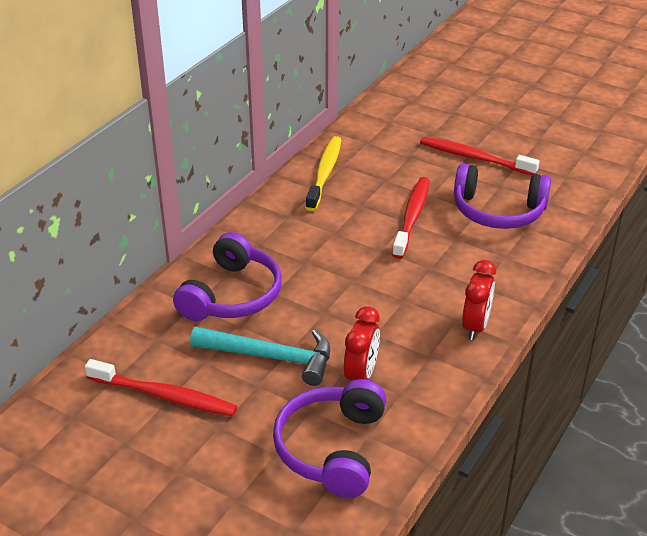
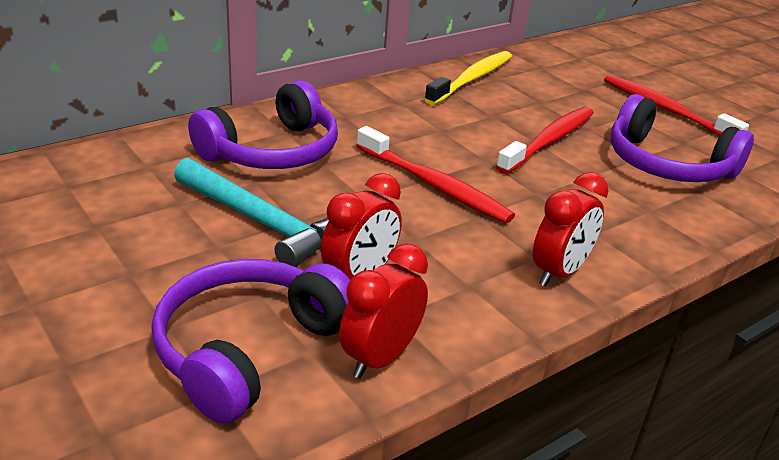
camera: 20 degrees right, 5 degrees down
red toothbrush [85,359,237,416] -> red toothbrush moved to [356,126,515,223]
none -> red clock [339,243,428,379]

